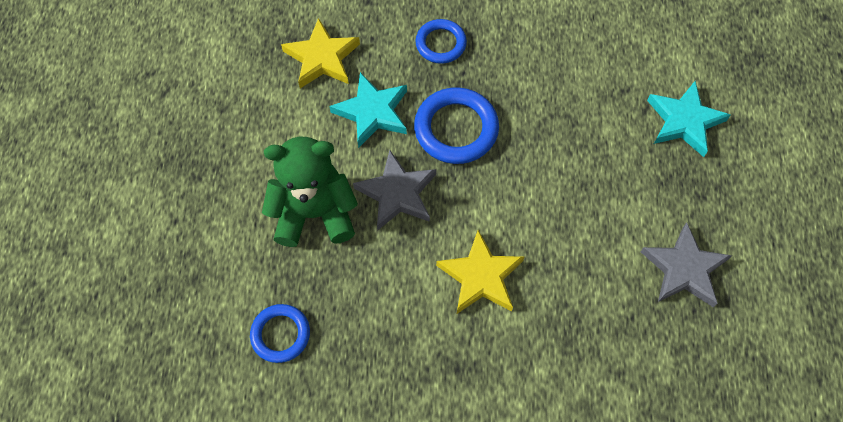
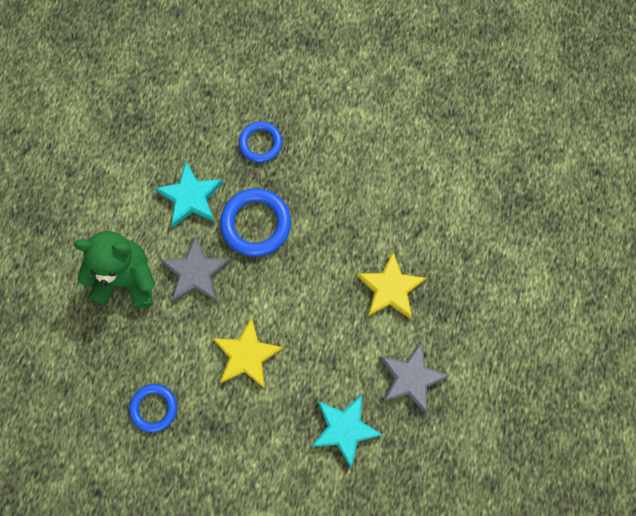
camera: 10 degrees right, 10 degrees up
blue ring [250,304,310,363] -> blue ring moved to [129,384,177,433]
yellow star [281,18,360,88] -> yellow star moved to [357,252,426,319]
turquoise star [647,81,731,157] -> turquoise star moved to [311,395,382,468]

